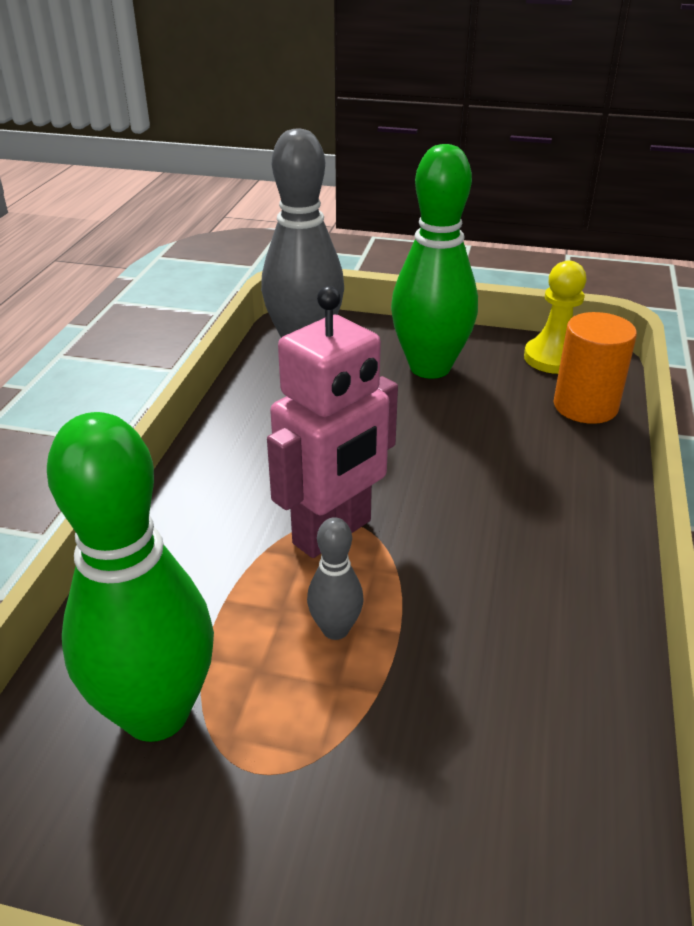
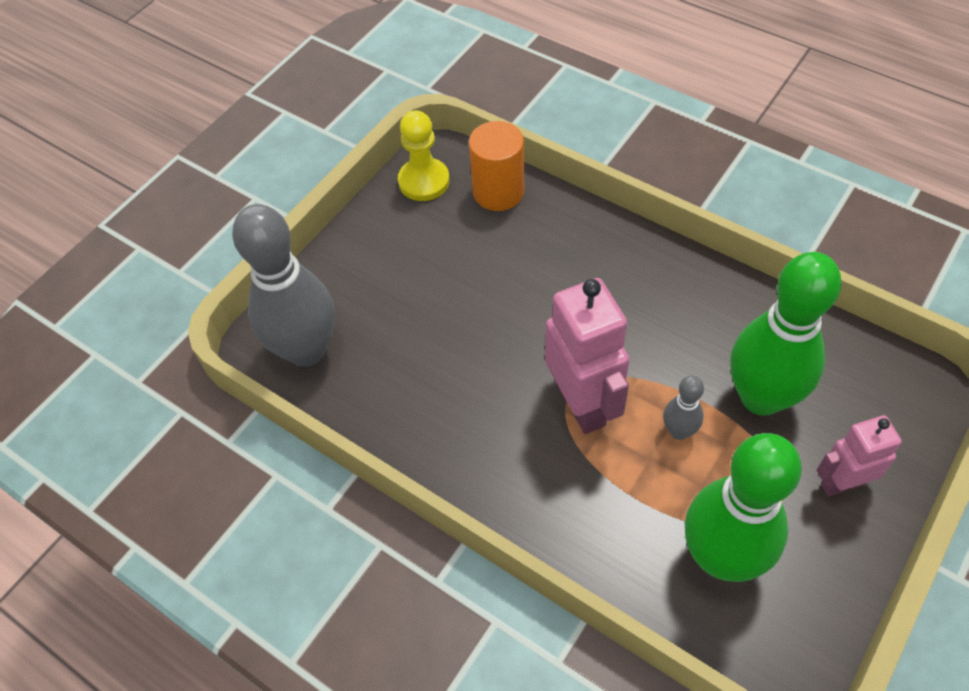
camera: 65 degrees left, 20 degrees up
green bowling pin [391,144,478,379] -> green bowling pin moved to [731,252,842,416]
none -> pink robot [817,415,902,497]

